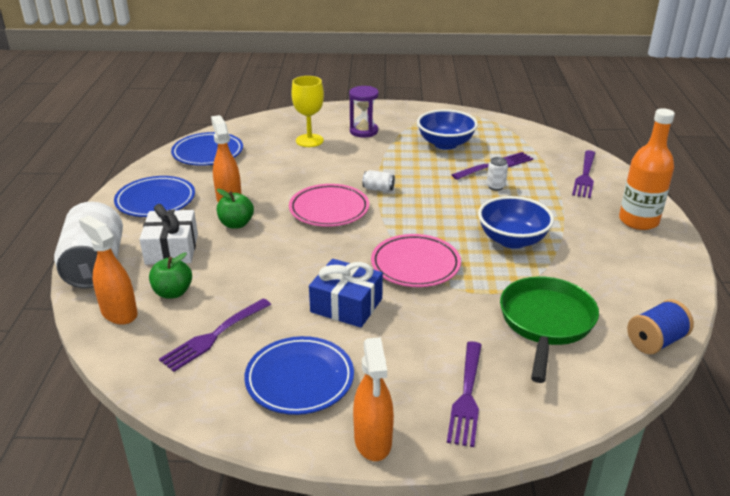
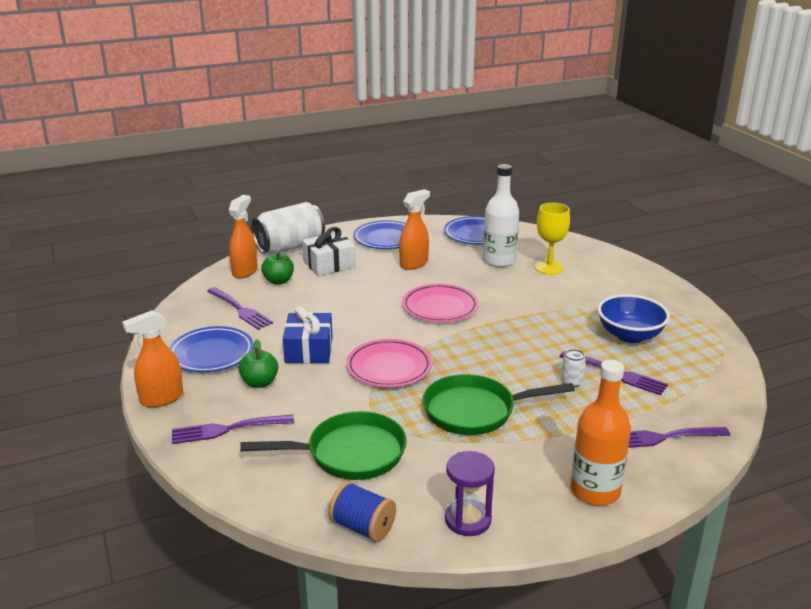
camera: 65 degrees right, 5 degrees down
purple fork [159,298,271,372] -> purple fork turned 150 degrees counterclockwise [207,287,273,330]
green apple [217,189,254,229] -> green apple moved to [239,339,278,388]
purple hourglass [349,86,379,138] -> purple hourglass moved to [445,451,495,536]
white can [362,170,395,192] -> none
blue bowl [478,196,554,249] -> green pan [423,374,575,435]
none -> white bottle [483,164,519,267]

